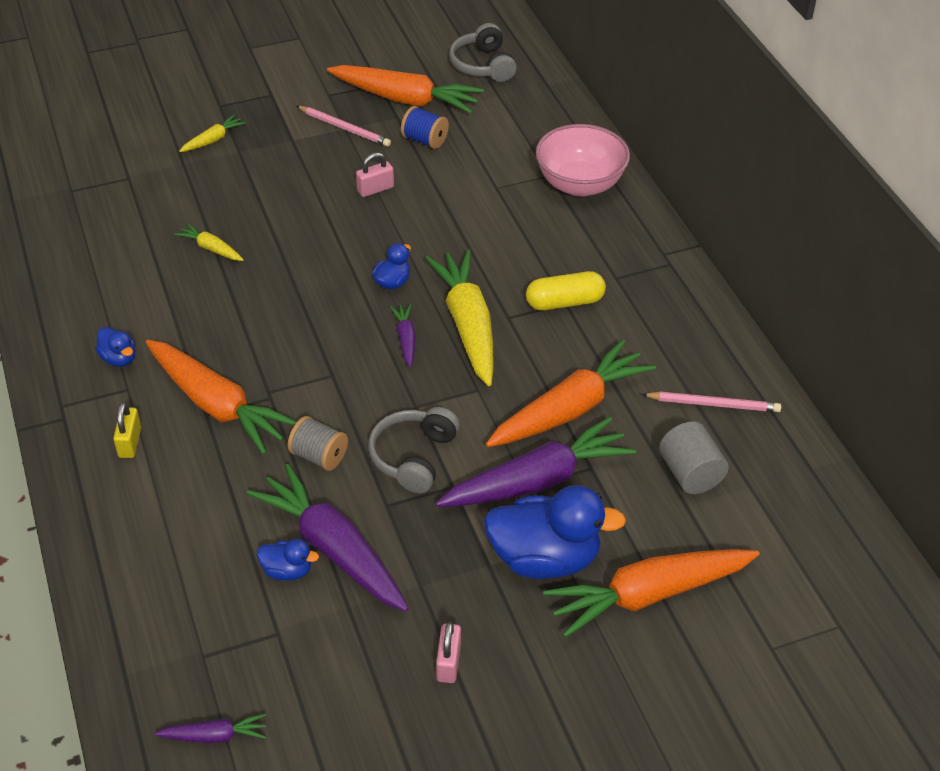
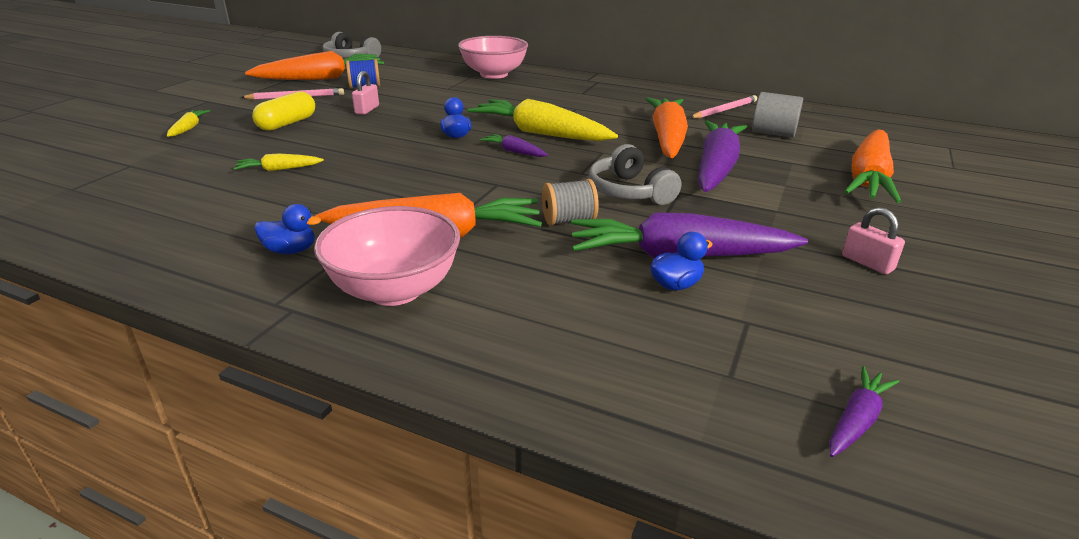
camera: 45 degrees left, 15 degrees down
yellow padlock [113,402,141,458] -> pink bowl [314,206,460,306]
blue duck [484,485,626,579] -> none
yellow capsule [526,271,606,310] -> yellow capsule moved to [252,91,315,131]

